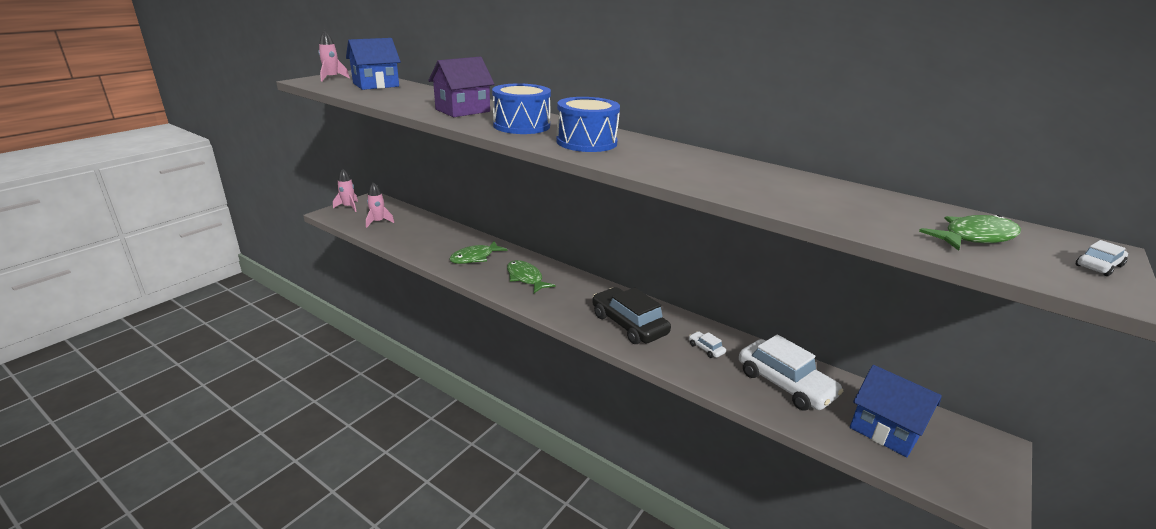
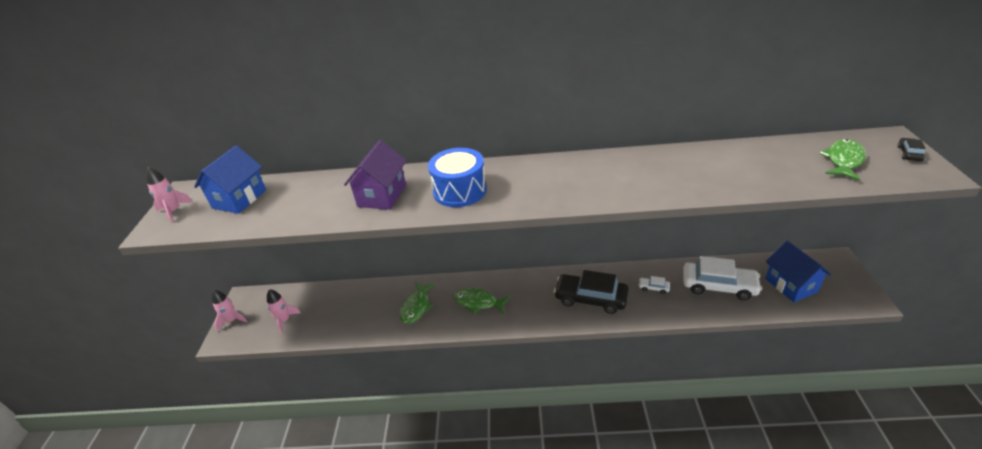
camera: 30 degrees left, 10 degrees up
blue drum [556,97,620,152] -> none
blue house [850,365,942,457] -> blue house turned 60 degrees clockwise [765,241,831,302]
white car [1076,240,1128,276] -> black car [897,138,925,161]

